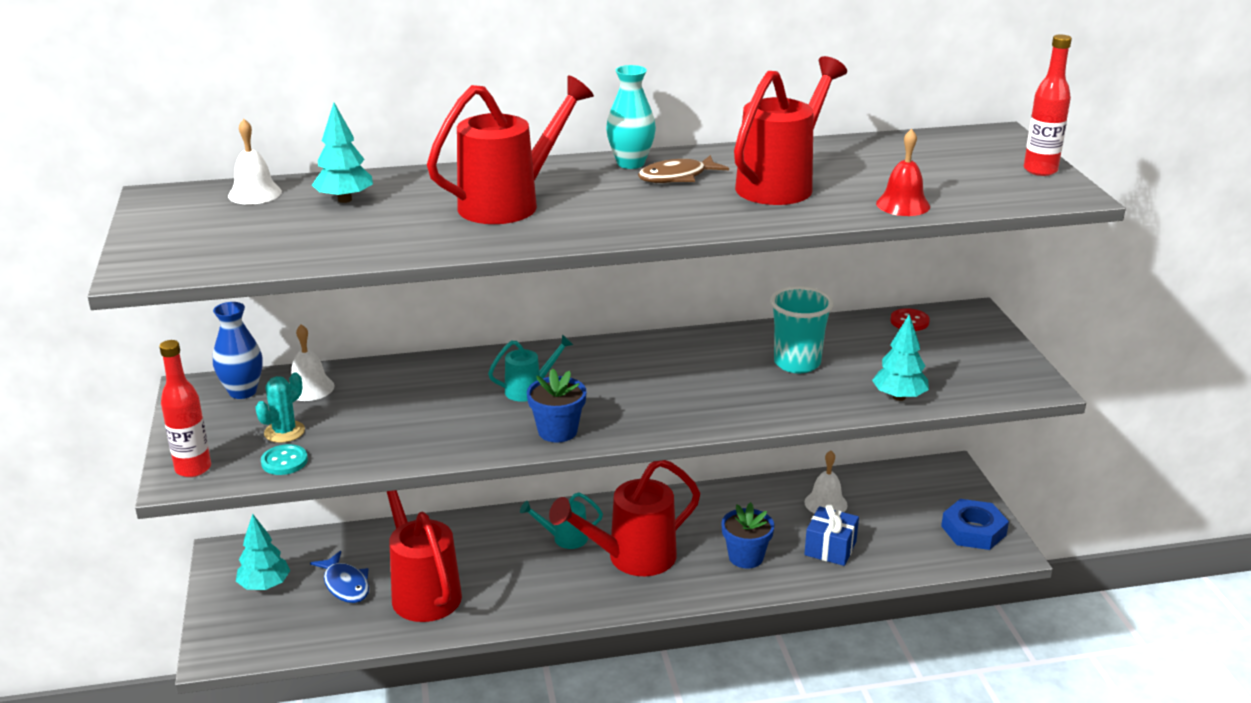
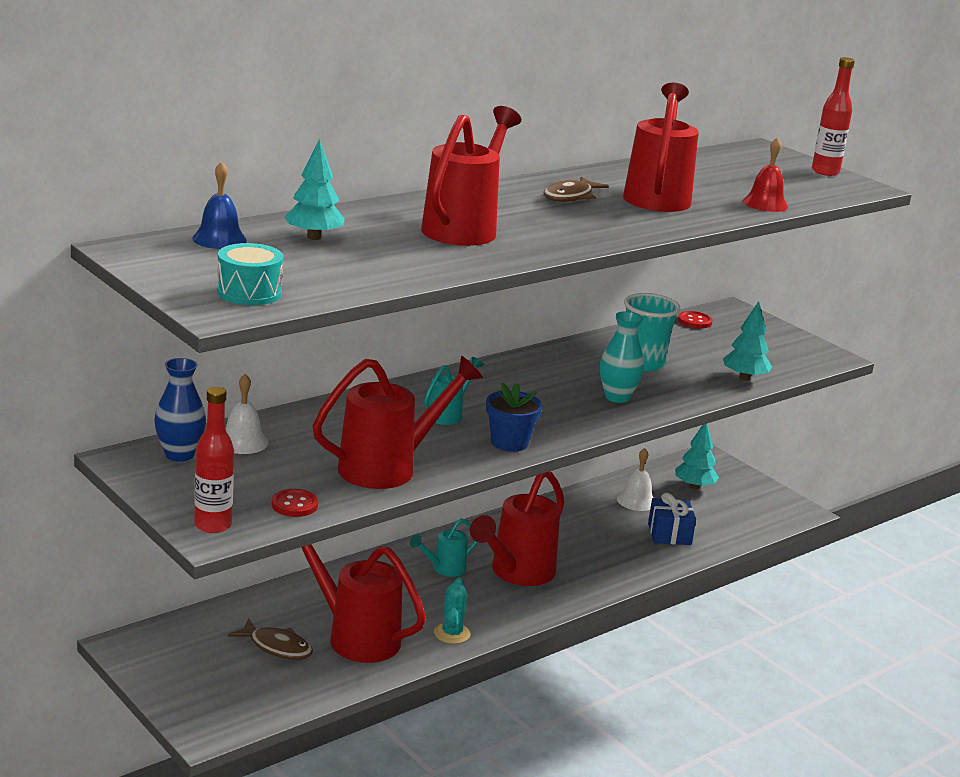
camera: 30 degrees left, 5 degrees down
white bell [228,119,282,204] -> blue bell [192,162,247,249]
turquoise tree [236,513,290,590] -> turquoise tree moved to [675,424,719,489]
turquoise cactus [255,373,305,443] -> turquoise cactus moved to [434,577,470,644]
turquoise button [261,444,308,475] -> red button [272,489,318,517]
blue fish [310,551,369,603] -> brown fish [228,619,313,660]
turquoise vase [606,65,656,169] -> turquoise vase moved to [600,311,644,403]
blue flower pot [721,502,774,569] -> none
blue nut [941,499,1009,550] -> none
none -> turquoise drum [217,243,283,305]
none -> red watering can [313,356,483,489]

